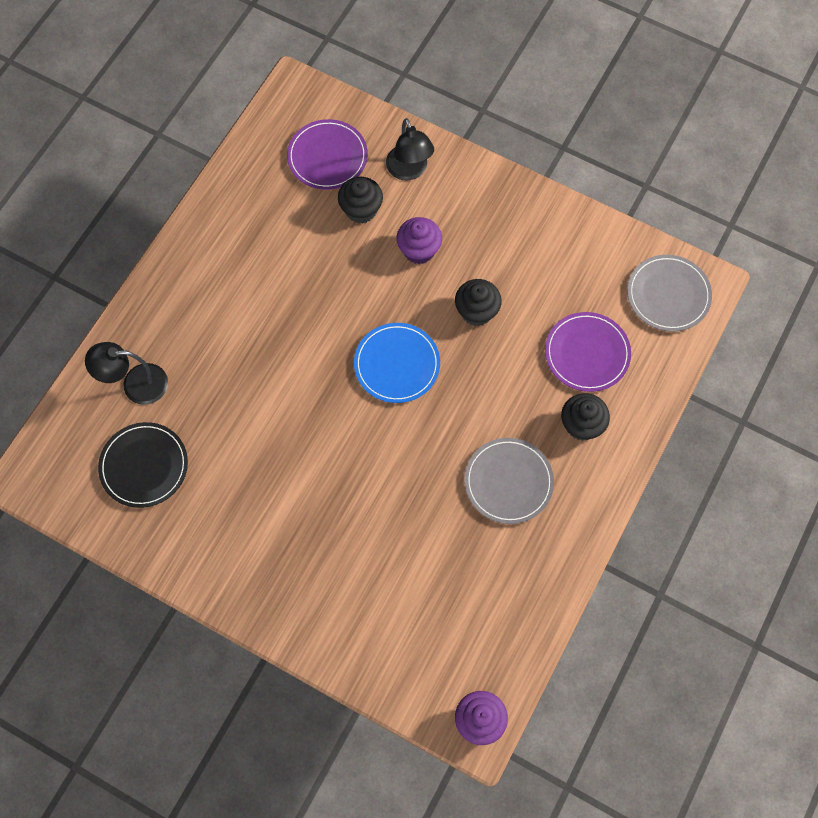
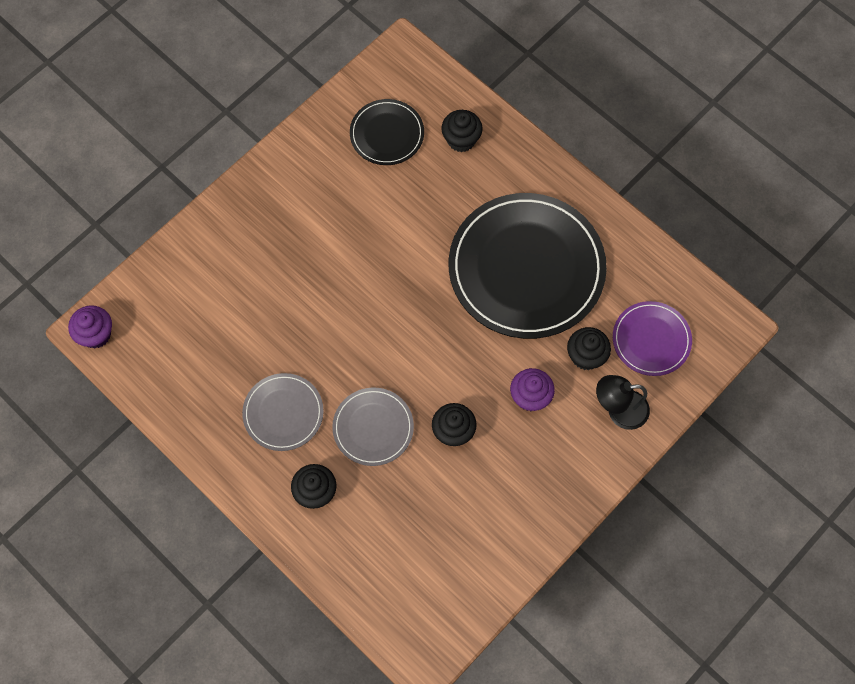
camera: 105 degrees right, 0 degrees up
black lamp [85,342,168,405] -> black cupcake [441,110,483,152]
blue plate [354,323,440,403] -> none
purple plate [545,312,631,392] -> none
grey plate [627,255,712,332] -> grey plate moved to [332,387,414,466]
none -> black plate [449,193,607,339]

